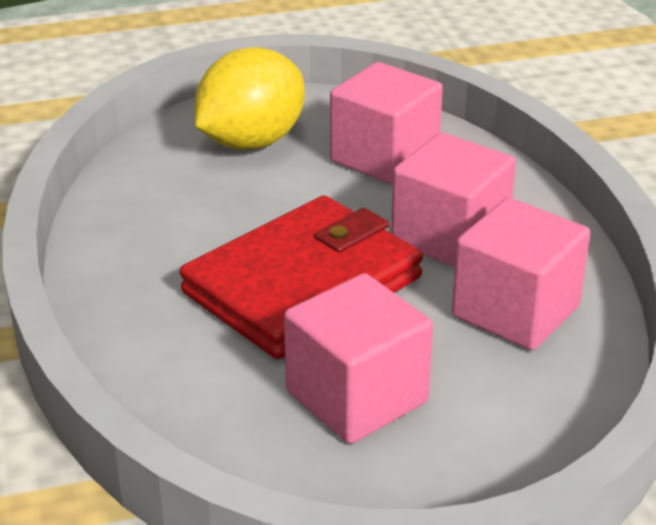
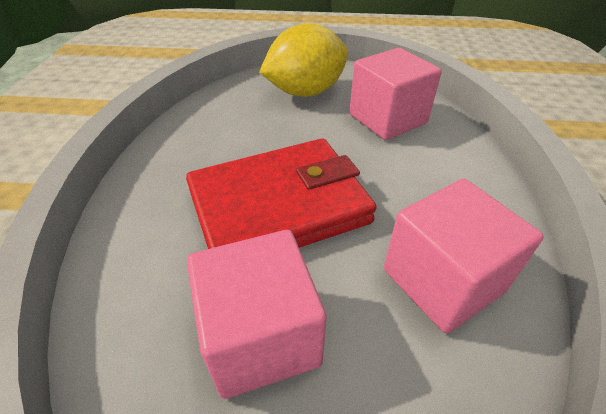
camera: 20 degrees right, 10 degrees up
pink cube [391,133,516,267] -> none

